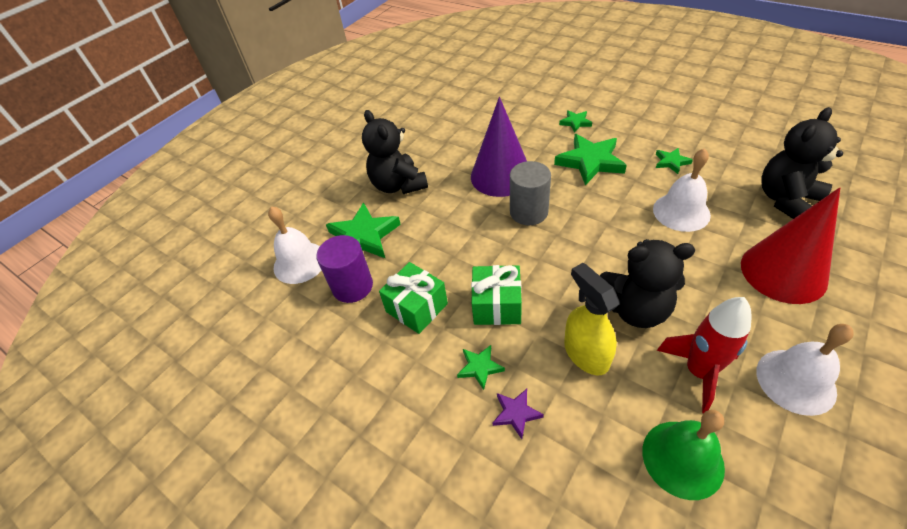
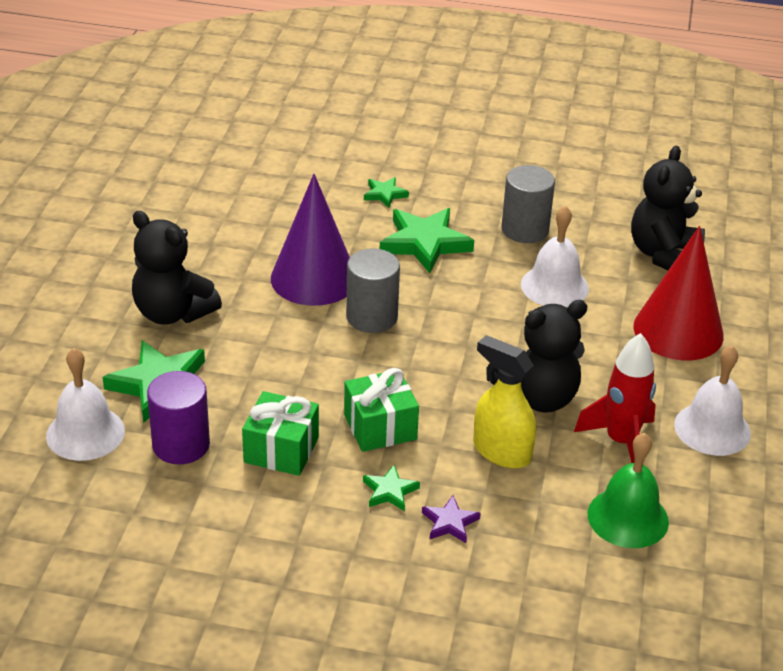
camera: 30 degrees left, 10 degrees down
green star [656,148,693,174] -> grey cylinder [502,165,555,243]

